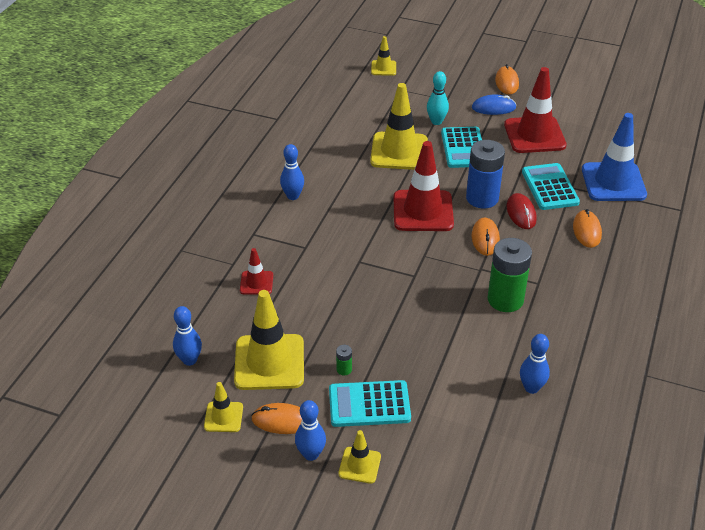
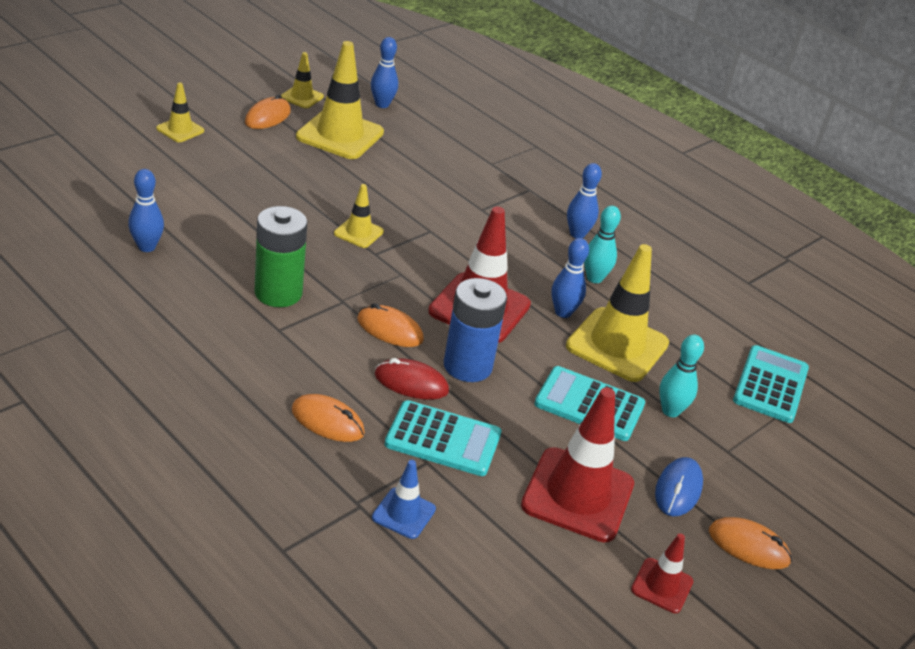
camera: 110 degrees right, 5 degrees down
red traffic cone [240,248,273,295] -> red traffic cone moved to [631,534,693,613]
blue bowling pin [295,400,326,461] -> blue bowling pin moved to [552,238,589,318]
turquoise calculator [329,380,411,427] -> turquoise calculator moved to [733,345,809,423]
green battery [336,345,352,375] -> none
yellow traffic cone [371,36,396,76] -> yellow traffic cone moved to [334,184,384,248]
blue traffic cone [582,113,647,201] -> blue traffic cone [372,460,436,539], size x0.50
none -> turquoise bowling pin [584,206,621,283]

